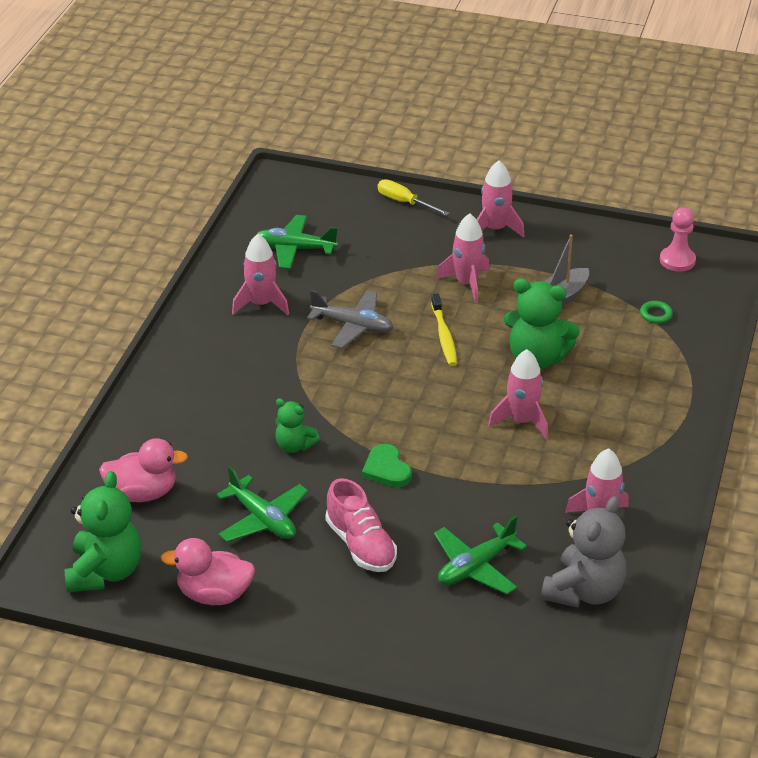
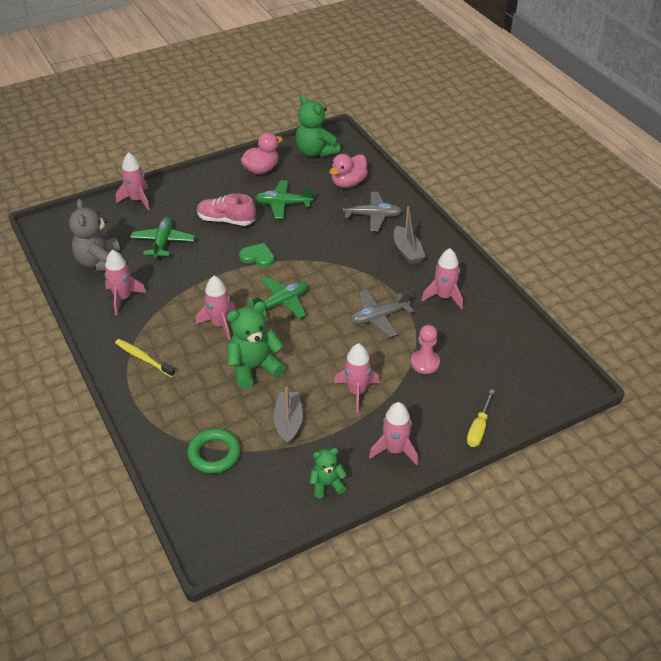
camera: 135 degrees right, 5 degrees up
green plane [256,215,338,269] -> green plane moved to [248,277,308,319]
green teddy bear [275,398,320,453] -> green teddy bear moved to [310,448,347,498]
yellow screwdriver [378,179,450,216] -> yellow screwdriver turned 120 degrees clockwise [467,389,495,447]
yellow toothbrush [431,294,457,366] -> yellow toothbrush moved to [115,339,176,377]
green ring [640,301,673,324] -> green ring [187,428,241,474], size x1.90
pink pawn [660,207,696,272] -> pink pawn moved to [411,325,440,374]
none -> pink rocket [116,152,150,210]
none -> grey plane [343,192,402,231]
none -> grey boat [394,207,426,265]

